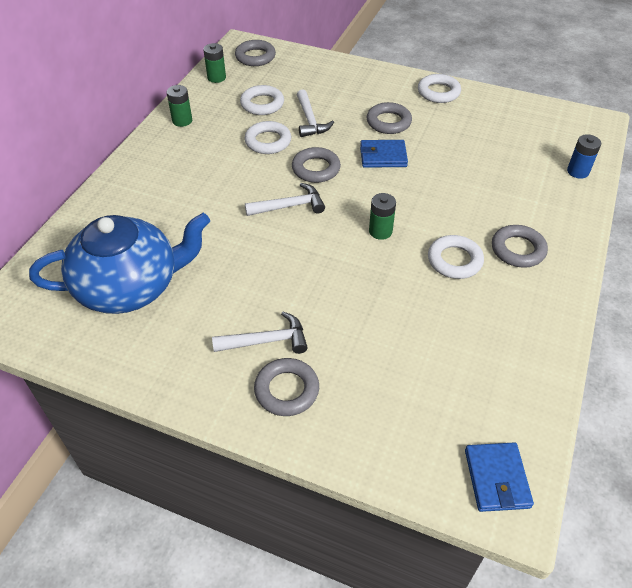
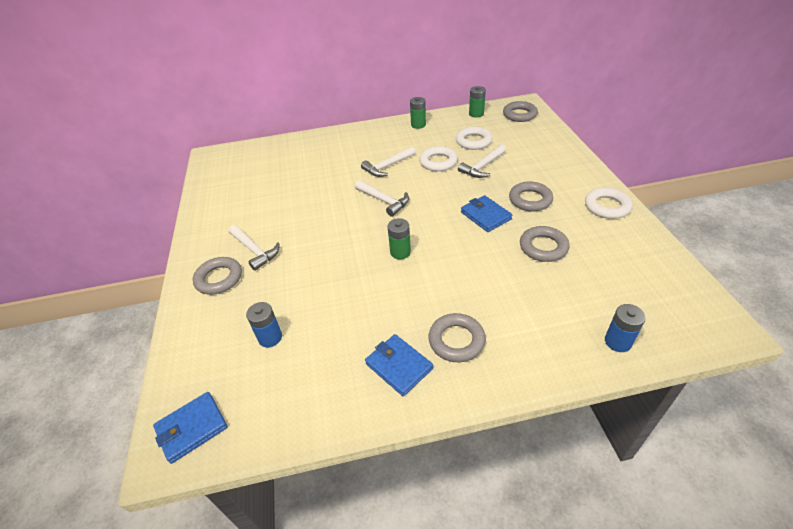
camera: 60 degrees right, 5 degrees down
blue teapot [29,213,210,314] -> none
grey ring [292,147,341,183] -> grey ring moved to [520,226,569,262]
white ring [428,235,484,279] -> none
none -> blue battery [246,302,282,347]
none -> white hammer [361,146,416,177]
none -> blue wallet [365,334,433,396]

